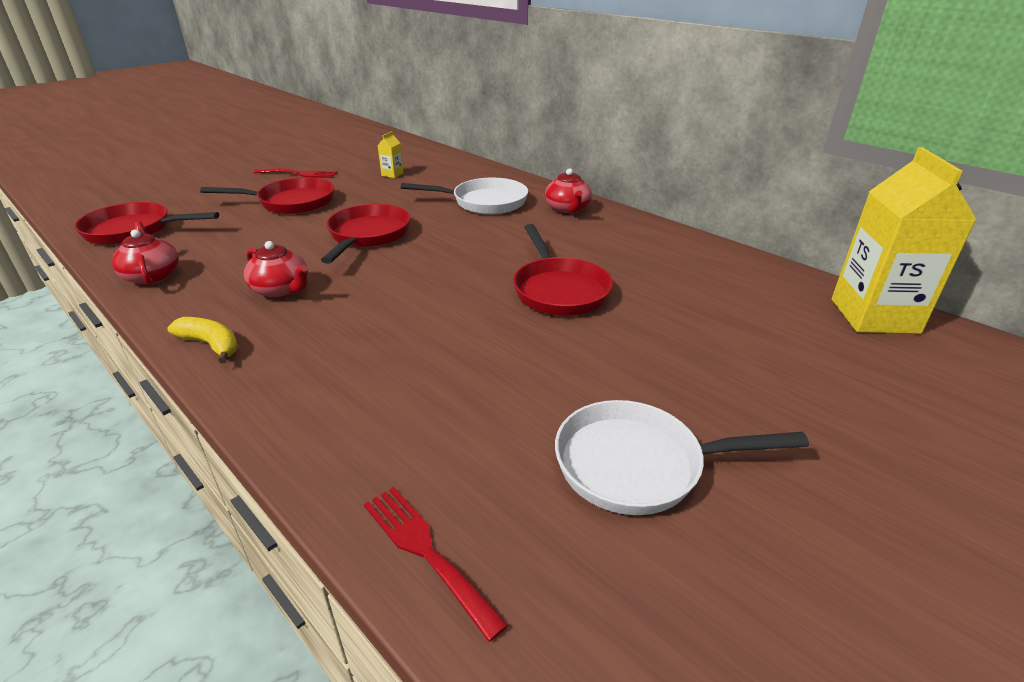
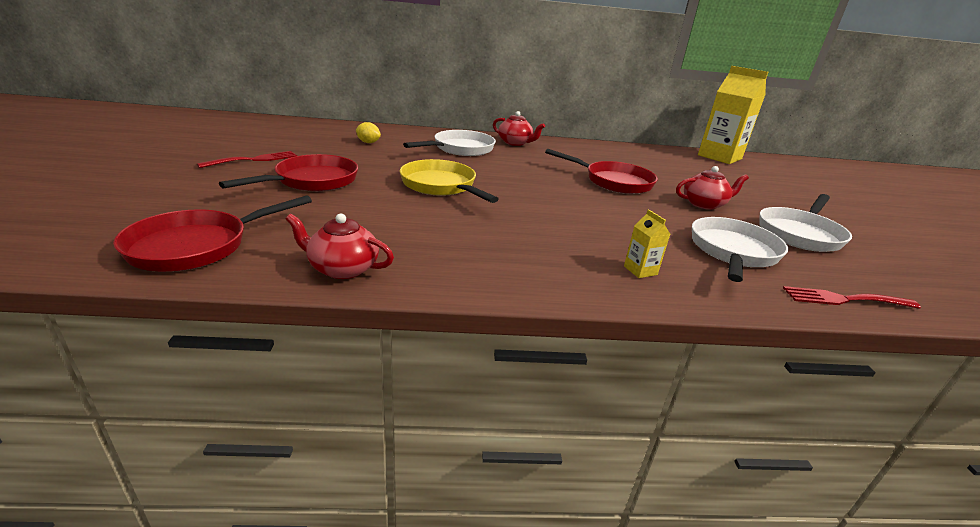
camera: 50 degrees left, 5 degrees down
yellow banana [167,317,238,364] -> none
red teapot [244,241,308,298] -> red teapot moved to [676,166,749,210]
red pan [321,204,411,264] -> yellow pan [400,159,499,203]
yellow carton [378,131,403,178] -> yellow carton moved to [624,209,670,278]
none -> yellow lemon [356,122,381,143]
none -> white pan [692,217,788,282]

